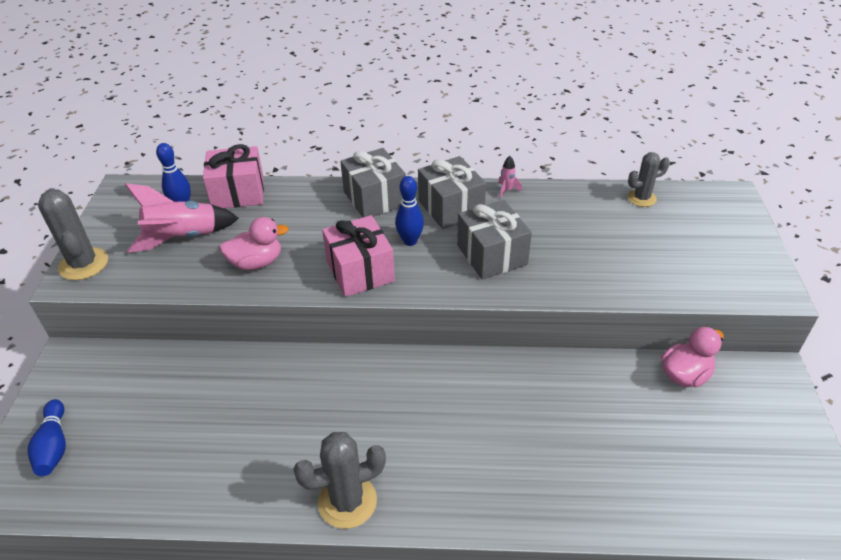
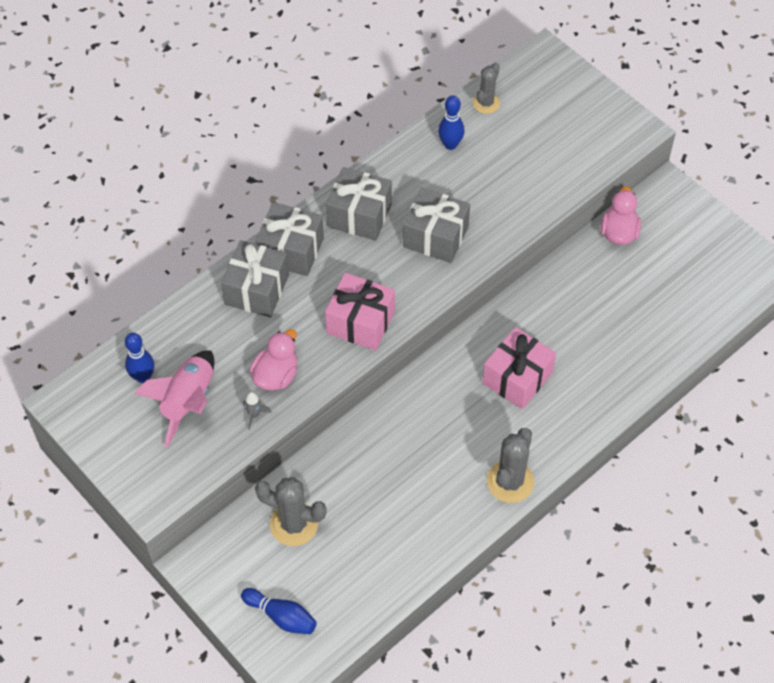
camera: 45 degrees left, 15 degrees up
grey cactus [38,188,108,280] -> grey cactus moved to [255,477,327,546]
pink gift [203,144,264,208] -> pink gift moved to [482,327,556,409]
blue bowling pin [395,176,424,246] -> blue bowling pin moved to [438,95,464,150]
pink rocket [499,156,522,199] -> none
none -> grey gift [221,240,289,318]
none -> grey rocket [243,392,271,430]

